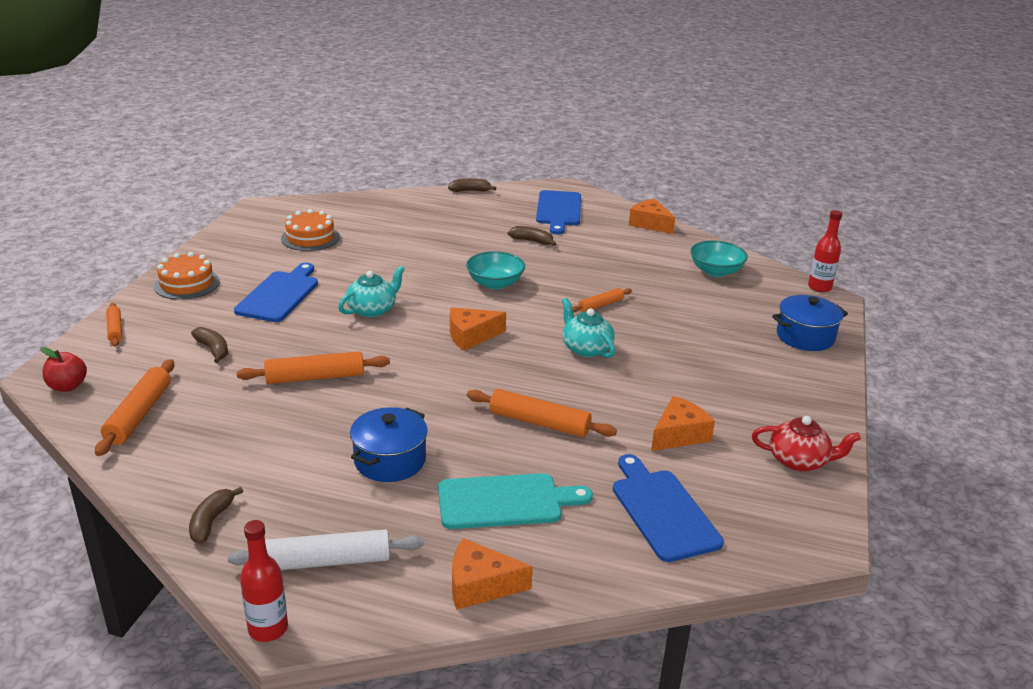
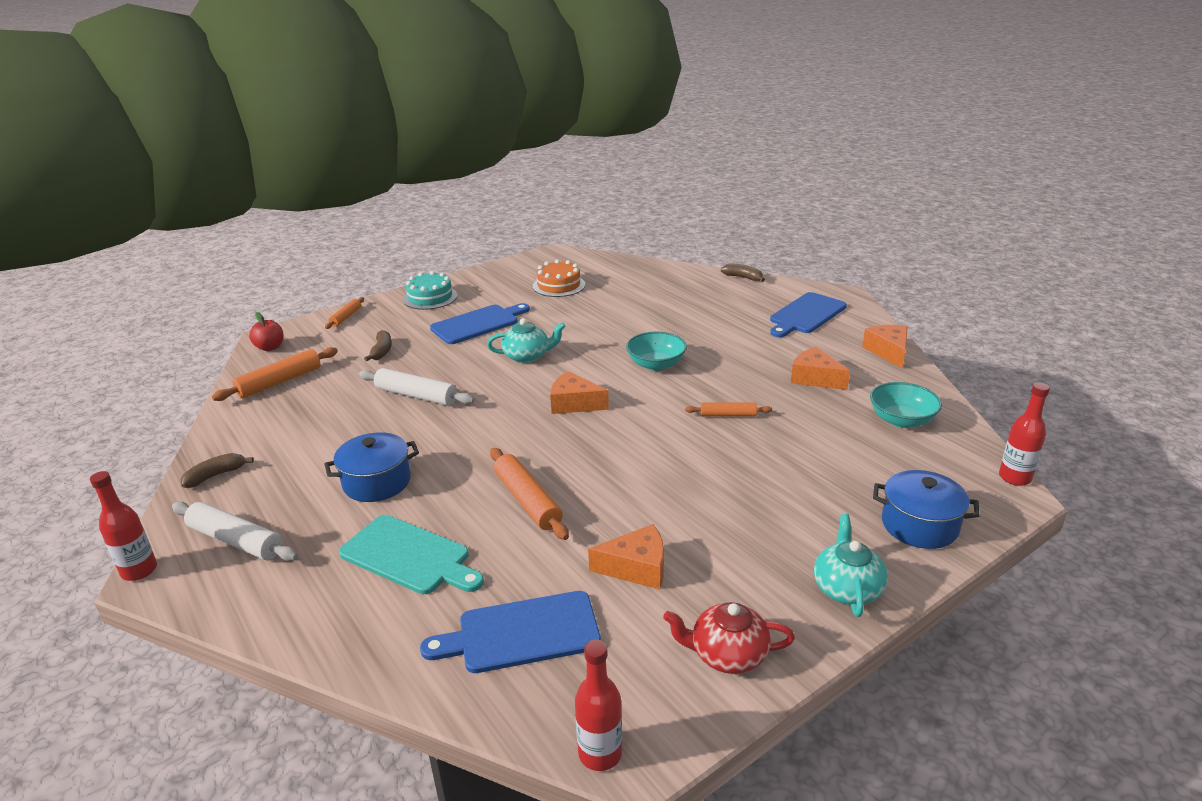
camera: 40 degrees right, 0 degrees up
orange cake [154,252,220,300] -> turquoise cake [403,271,457,310]
orange rolling pin [237,351,390,384] -> white rolling pin [359,368,475,406]
orange cheese [452,538,533,610] -> orange cheese moved to [791,347,850,390]
brown banana [508,226,556,246] -> none
turquoise teapot [562,298,615,358] -> turquoise teapot moved to [814,514,888,617]
blue cutting board [613,454,724,562] -> blue cutting board turned 120 degrees counterclockwise [420,591,601,673]
red teapot [752,416,861,472] -> red teapot turned 135 degrees clockwise [663,602,795,674]
none -> red bottle [575,640,622,771]

